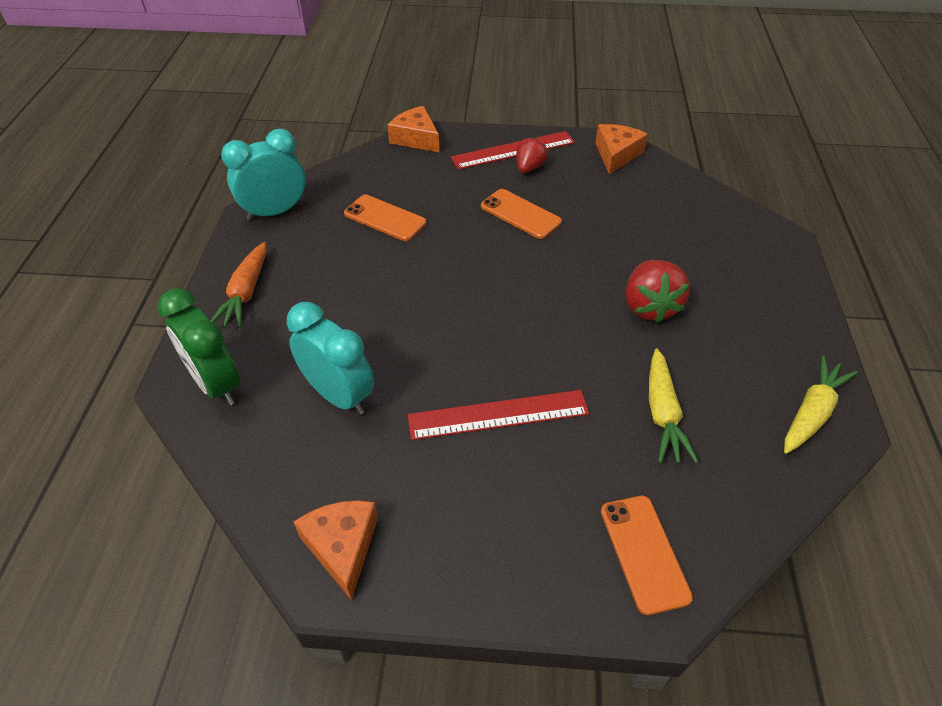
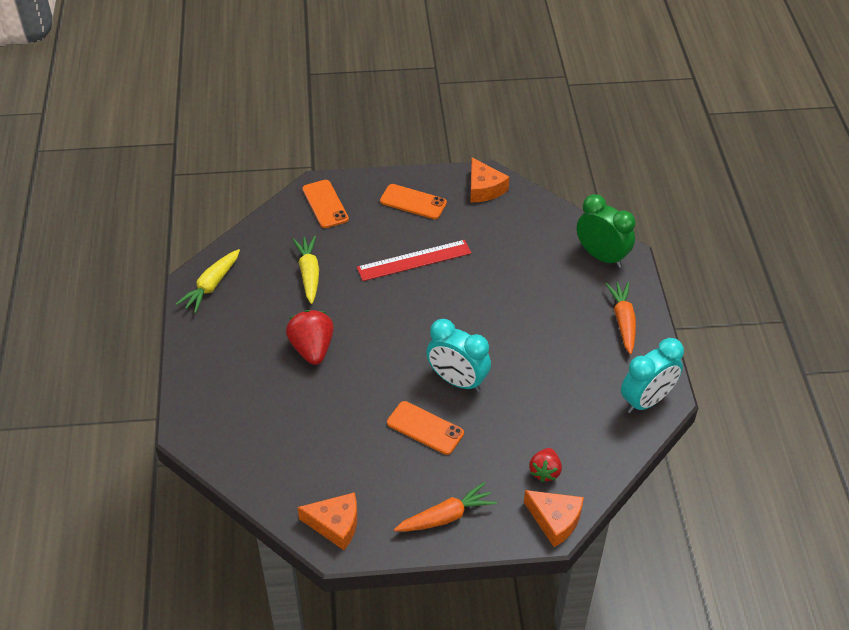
camera: 170 degrees right, 0 degrees up
turquoise clock [287,302,374,415] -> turquoise clock moved to [426,319,491,392]
orange phone [344,195,426,241] -> orange phone moved to [380,184,447,219]
red ruler [451,131,575,170] -> orange carrot [394,482,497,532]
red strawberry [516,137,548,173] -> red strawberry moved to [529,448,562,482]
orange cheese [595,124,648,174] -> orange cheese turned 90 degrees counterclockwise [298,492,357,550]

